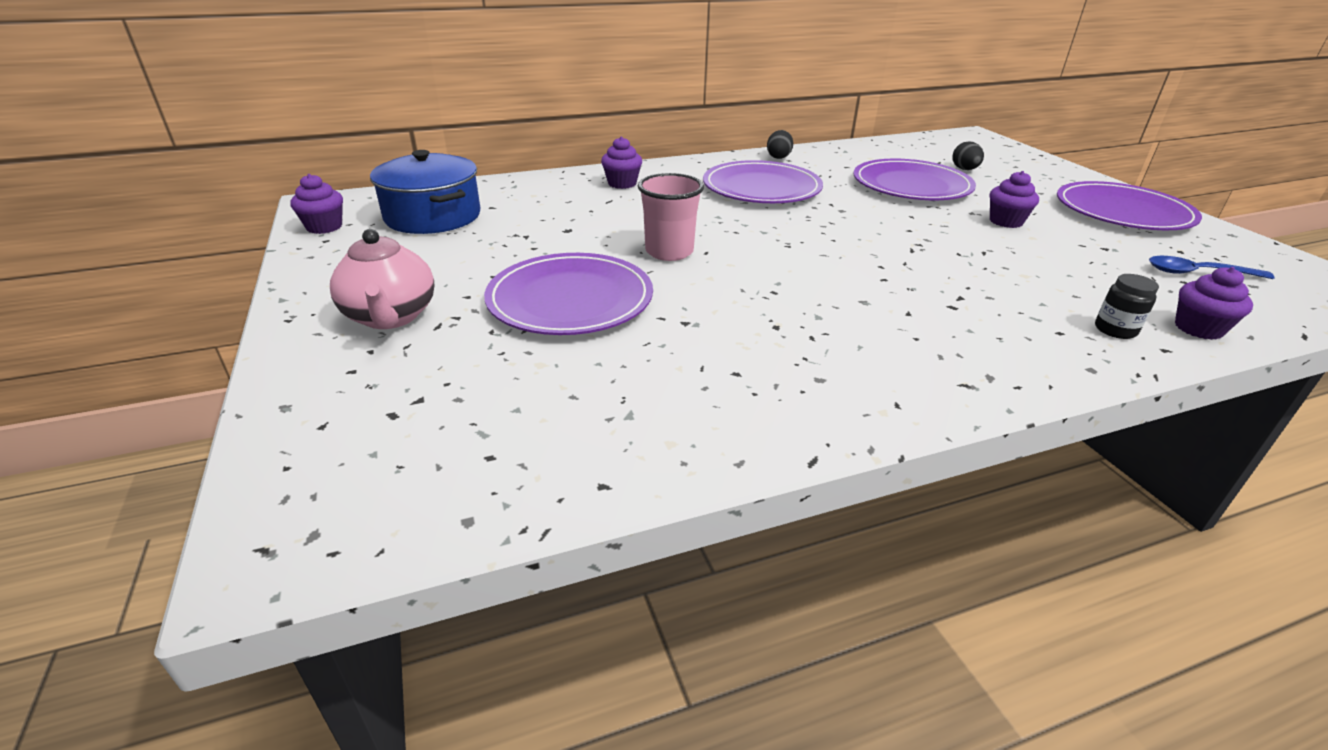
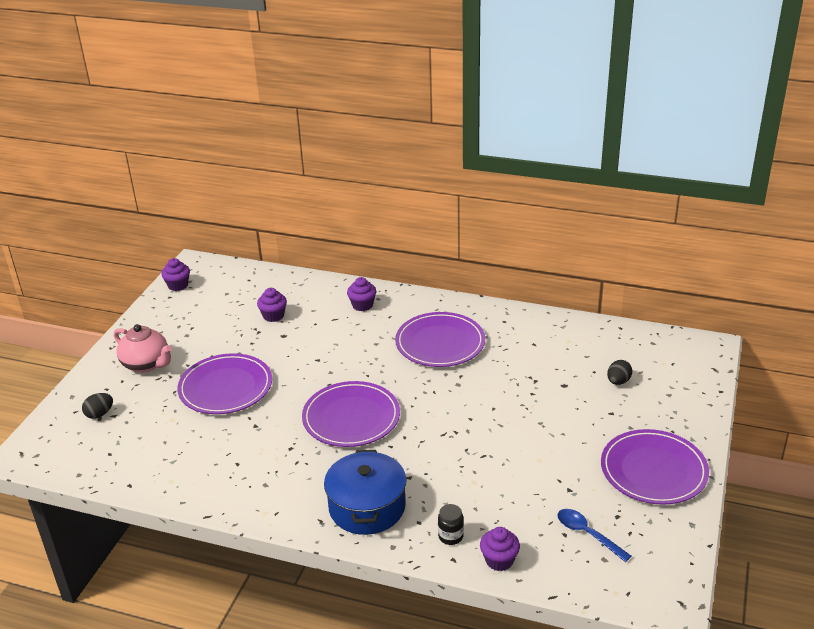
camera: 40 degrees right, 0 degrees up
pink teapot [330,229,434,329] -> pink teapot turned 75 degrees counterclockwise [114,324,172,372]
blue pot [370,150,480,234] -> blue pot moved to [324,450,407,535]
pink cup [638,173,704,261] -> none
black egg [767,130,793,159] -> black egg moved to [82,393,113,419]
purple plate [853,159,976,200] -> purple plate moved to [302,381,400,447]
purple cupcake [990,171,1039,228] -> purple cupcake moved to [257,288,287,322]

